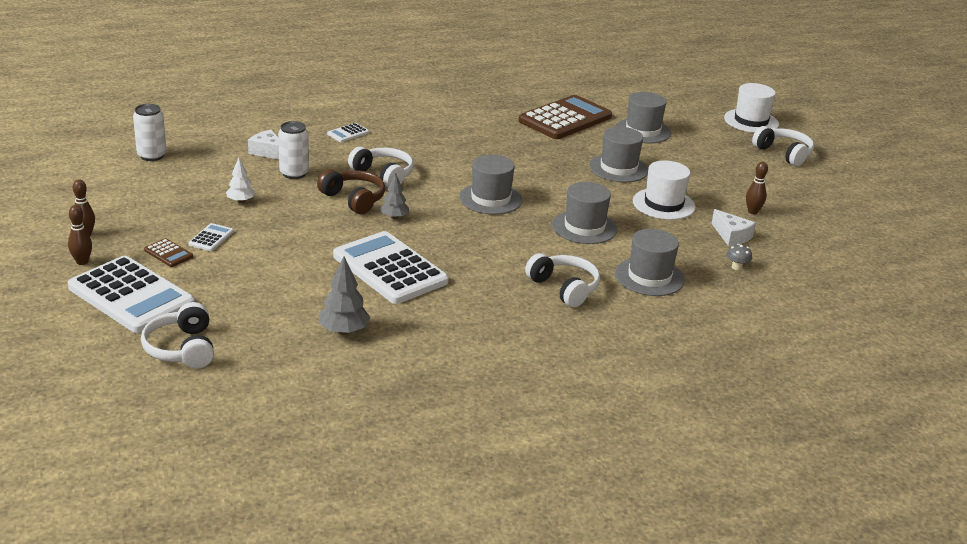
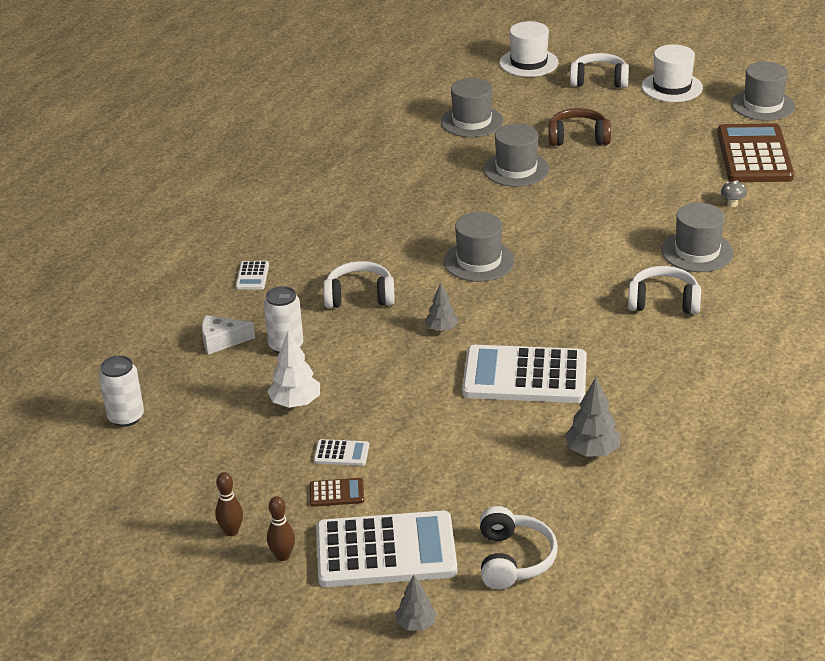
camera: 40 degrees left, 5 degrees up
white headphones [141,302,214,368] -> white headphones turned 120 degrees counterclockwise [480,506,558,589]
white calculator [188,223,234,251] -> white calculator turned 120 degrees clockwise [314,439,369,466]
white tree [226,157,255,203] -> white tree [267,330,320,408], size x1.52
brown headphones [317,169,385,214] -> brown headphones moved to [548,108,611,146]
brown calculator [518,95,612,139] -> brown calculator moved to [717,123,794,182]
grey hat [552,182,617,244] -> grey hat moved to [732,61,795,121]
white hat [633,160,696,220] -> white hat moved to [642,44,703,102]
white cheese [711,209,756,246] -> none
brown bowling pin [746,162,768,214] -> none
none -> grey tree [395,575,437,631]

